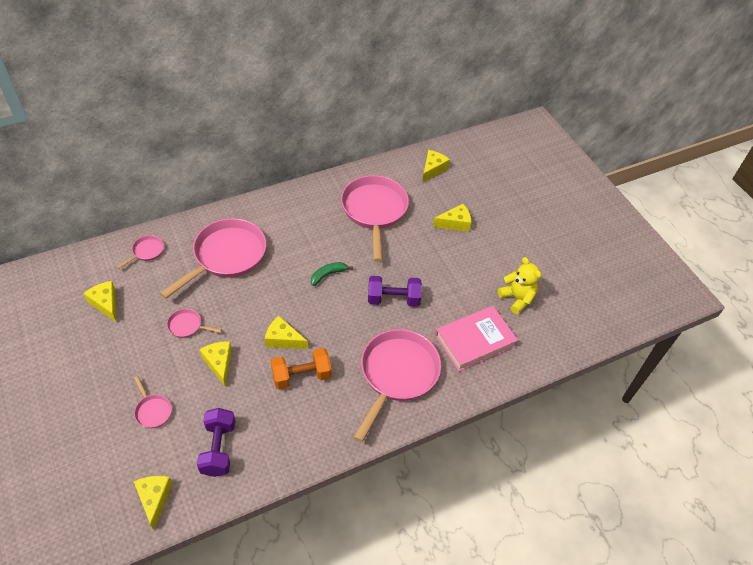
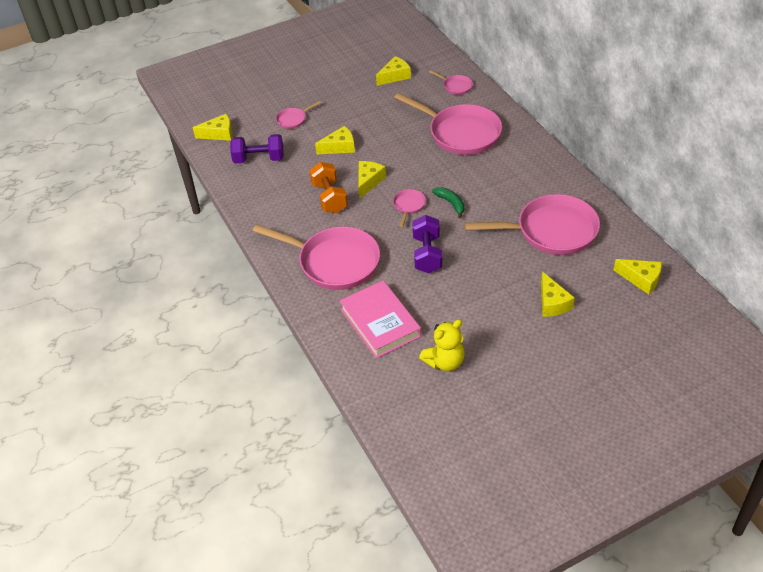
camera: 95 degrees right, 5 degrees down
pink pan [167,309,222,338] -> pink pan moved to [393,189,426,227]

